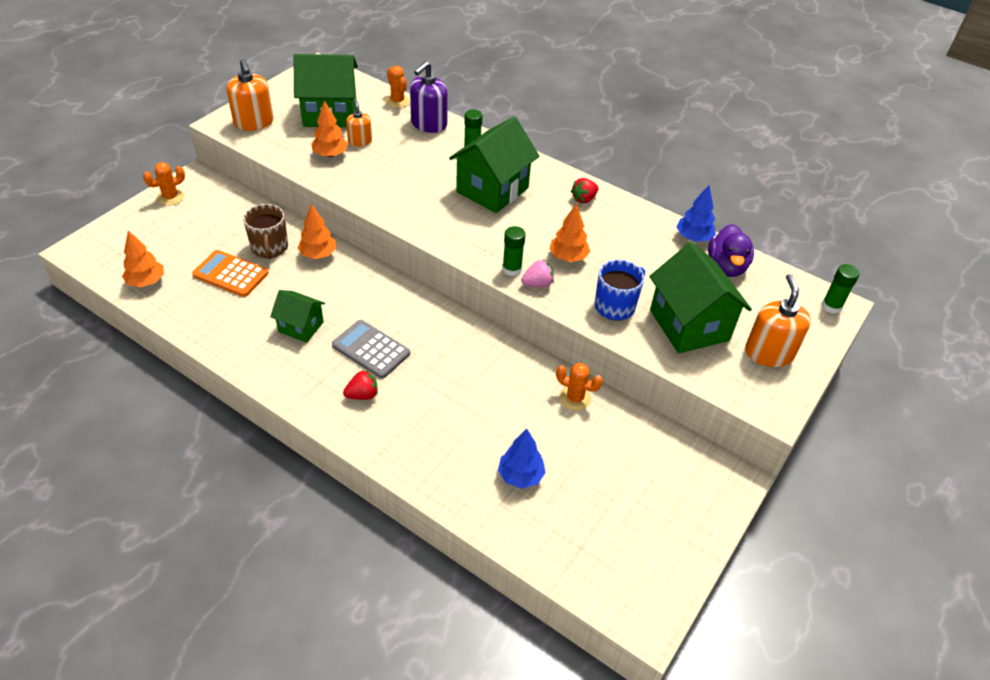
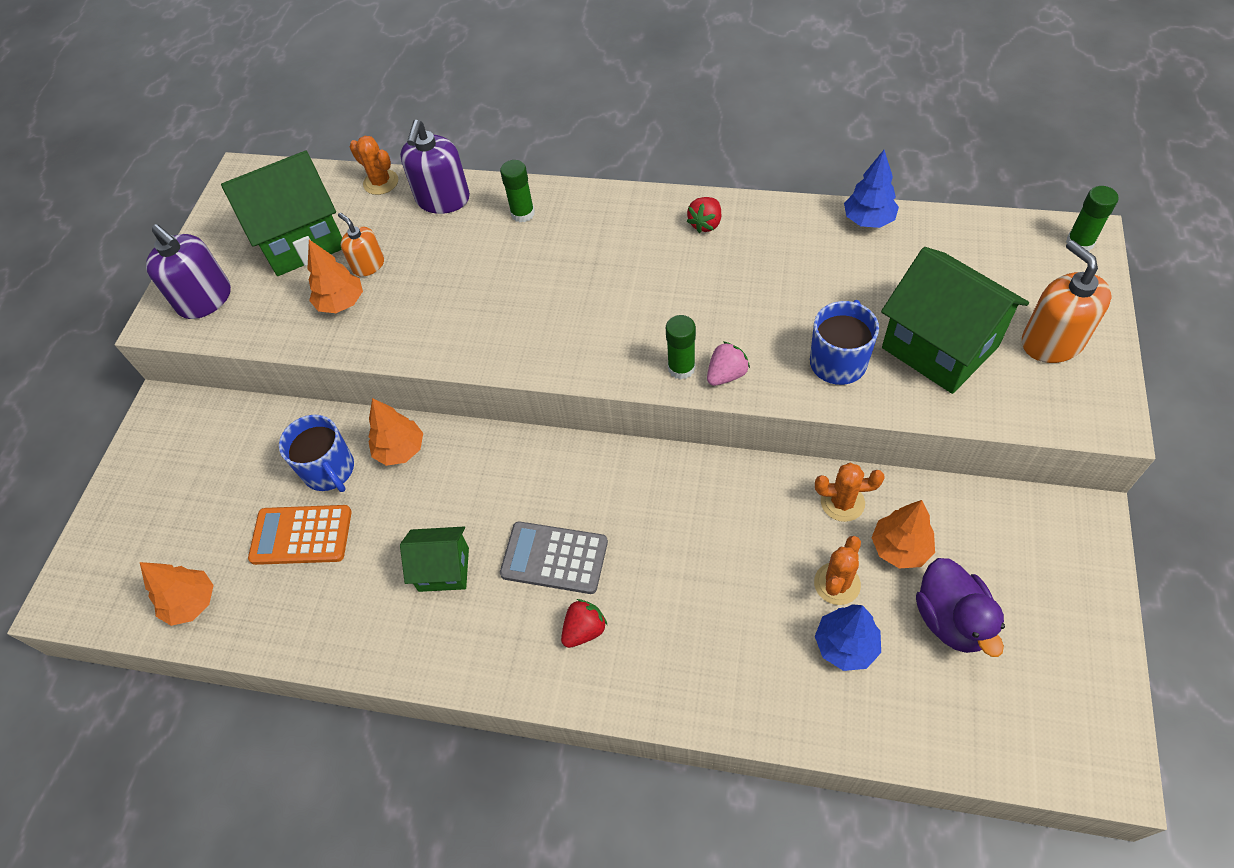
camera: 15 degrees left, 10 degrees up
orange cactus [143,162,185,206] -> orange cactus moved to [814,536,861,605]
orange soap dispenser [227,59,274,131] -> purple soap dispenser [146,224,231,319]
brown mug [243,204,288,259] -> blue mug [279,414,354,492]
green house [449,117,539,213] -> none
orange tree [550,203,590,262] -> orange tree moved to [871,500,935,569]
purple duck [708,224,754,277] -> purple duck moved to [916,558,1005,657]

